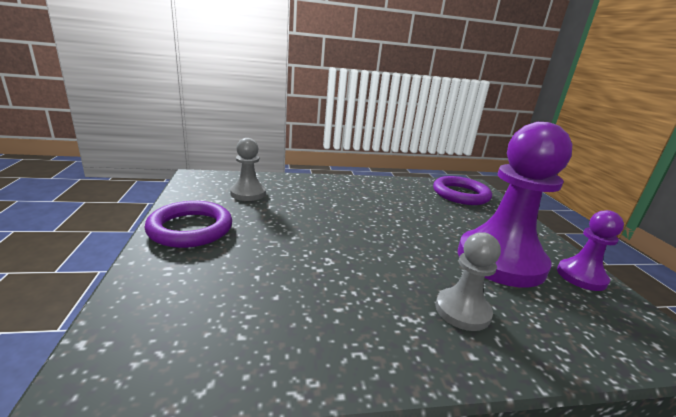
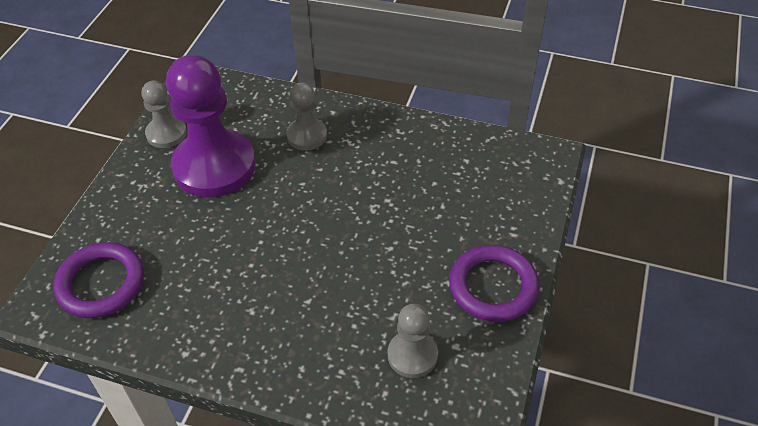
camera: 150 degrees left, 25 degrees up
purple pawn [557,210,624,291] -> grey pawn [142,80,187,148]

